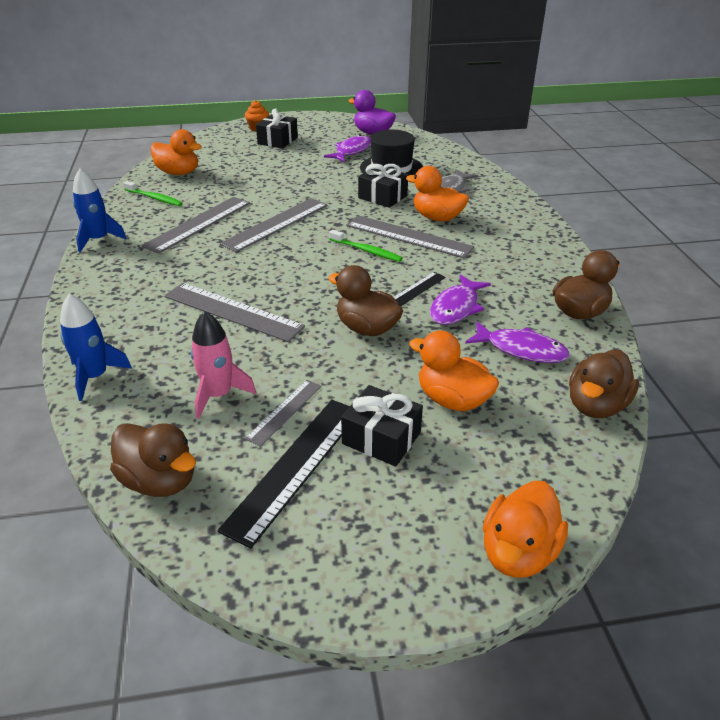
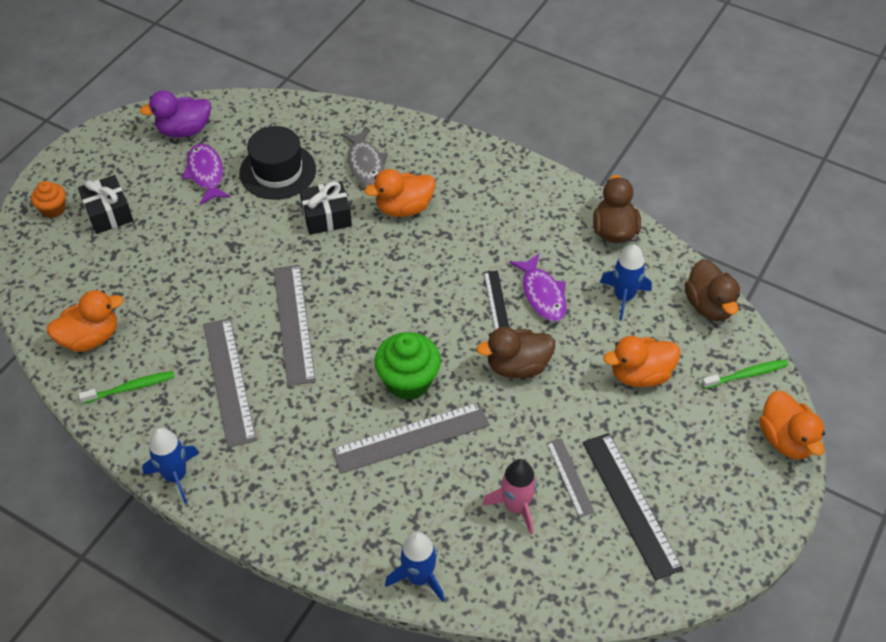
camera: 50 degrees left, 15 degrees up
brown duck [110,423,196,497] -> none
green toothbrush [329,230,402,262] -> green toothbrush moved to [701,359,789,389]
black gift [341,385,423,467] -> none
grey ruler [346,215,474,258] -> none
purple fish [465,321,570,363] -> blue rocket [600,245,652,321]
none -> green cupcake [374,332,441,400]

